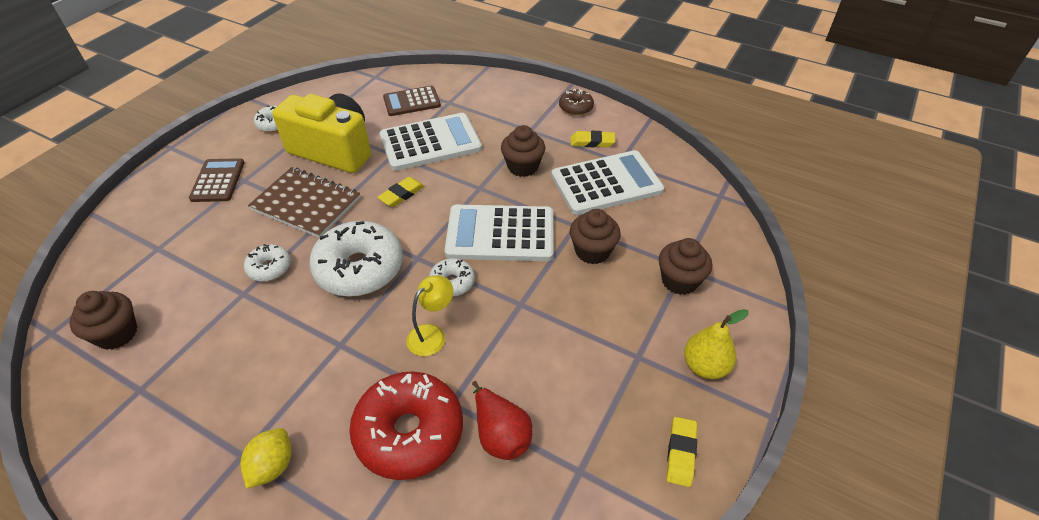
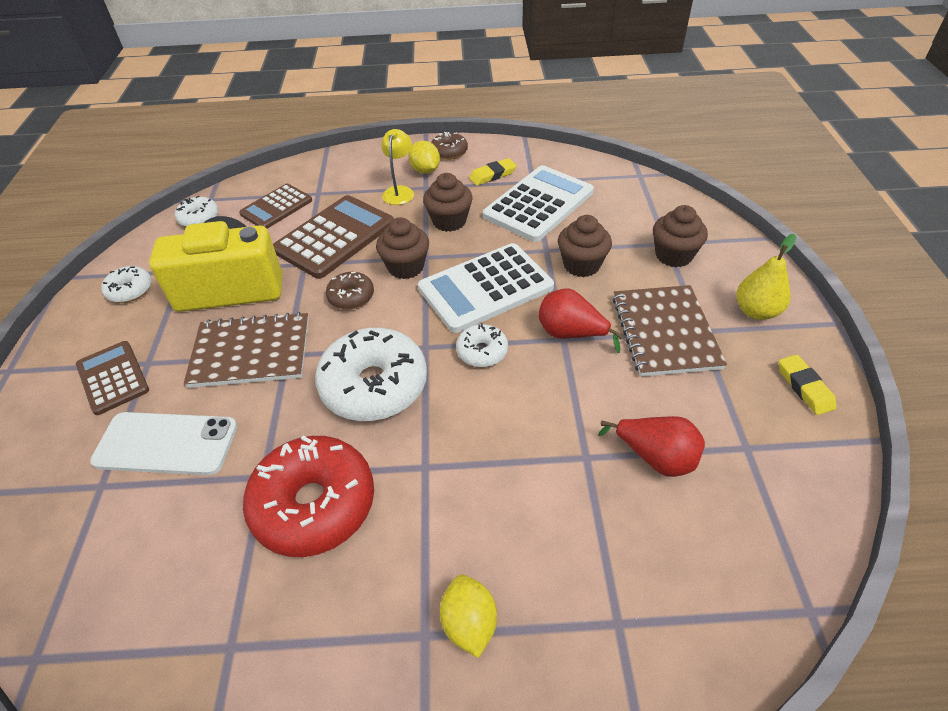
camera: 30 degrees left, 0 degrees up
brown cupcake [69,291,137,350] -> brown cupcake moved to [376,217,429,279]
white donut [244,244,291,282] -> white donut moved to [175,196,219,227]
red donut [349,371,463,480] -> red donut moved to [243,436,374,557]
yellow eraser [377,177,425,207] -> brown donut [326,272,374,309]
white calculator [380,113,482,171] -> brown calculator [273,195,394,279]
yellow lamp [406,275,453,356] -> yellow lamp moved to [381,129,414,205]
none -> white phone [90,412,237,475]
none -> yellow lemon [408,141,440,174]
none -> red pear [538,289,623,353]
none -> brown notebook [612,285,727,377]

